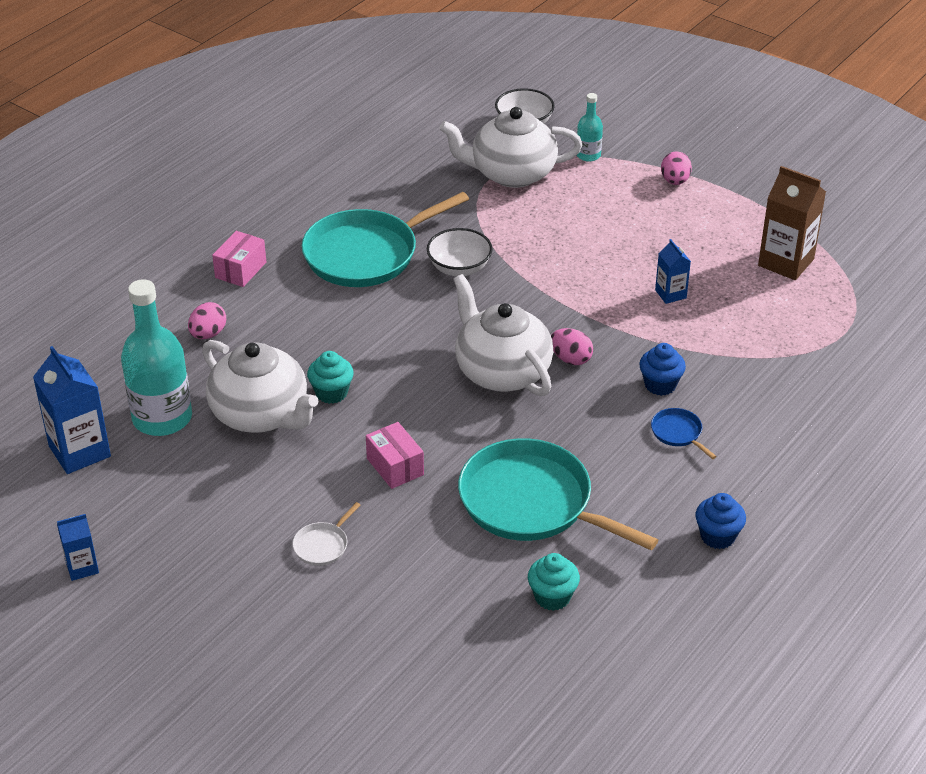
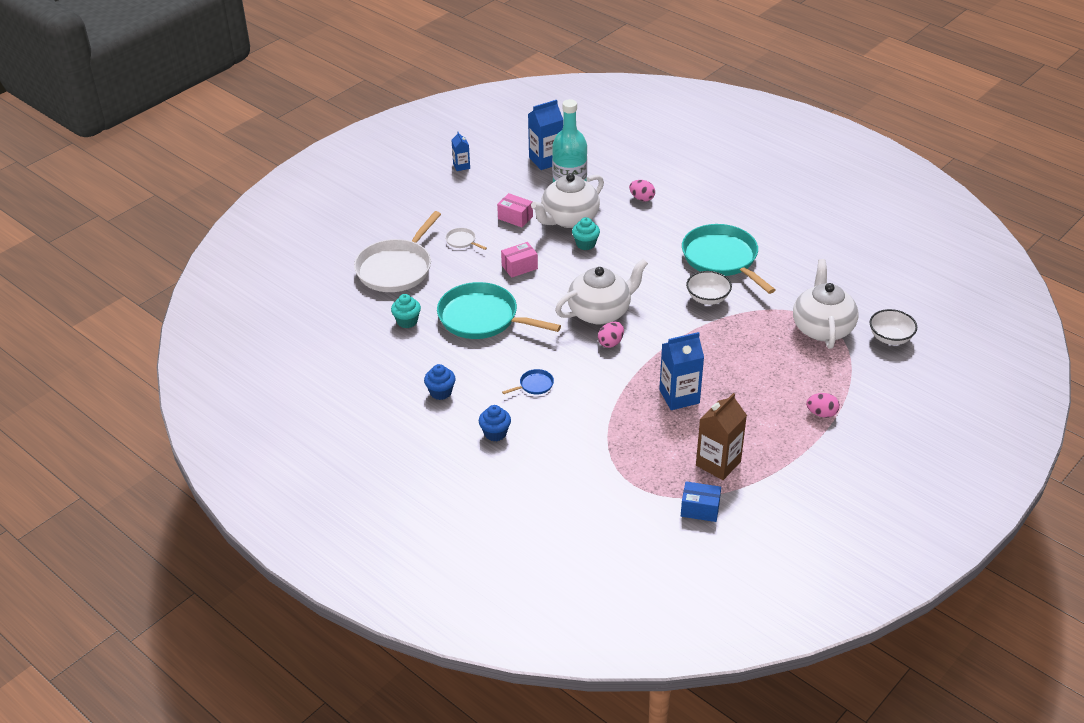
camera: 95 degrees right, 0 degrees up
pink box [212,231,266,287] -> pink box moved to [497,193,533,227]
turquoise pan [458,438,658,550] -> turquoise pan turned 105 degrees counterclockwise [437,282,561,339]
turquoise bottle [577,93,603,162] -> none
blue cupcake [639,343,686,396] -> blue cupcake moved to [479,405,511,441]
blue carton [655,239,691,304] -> blue carton [659,332,704,410], size x1.82
none -> white pan [354,211,441,292]
none -> blue box [681,481,721,522]

